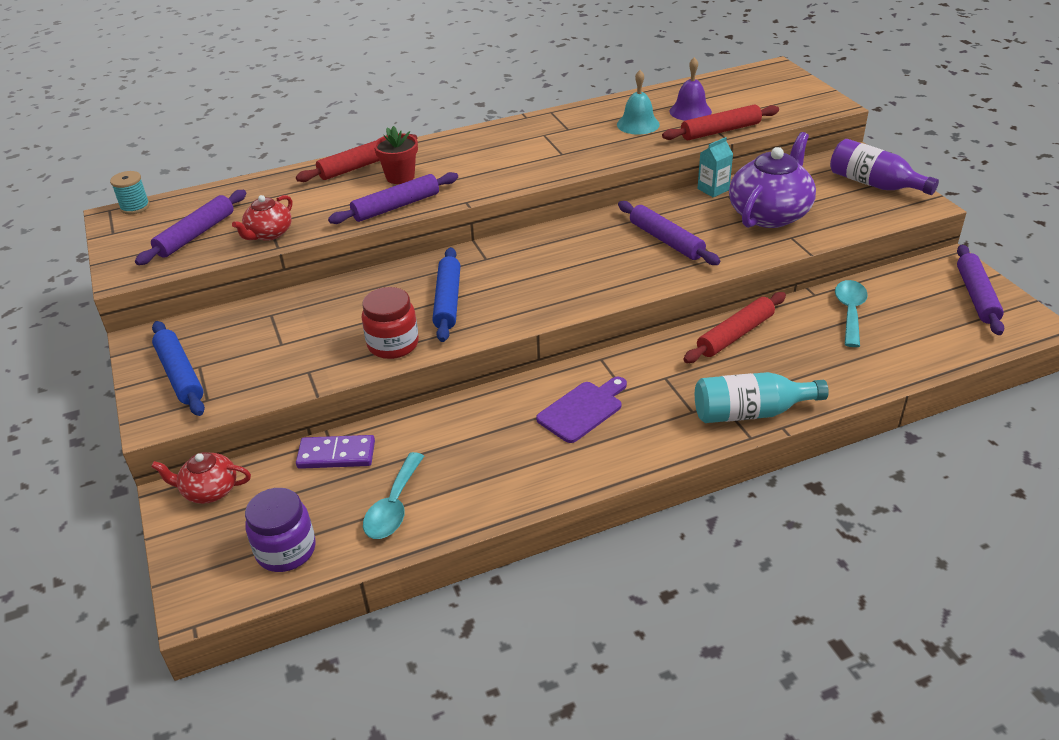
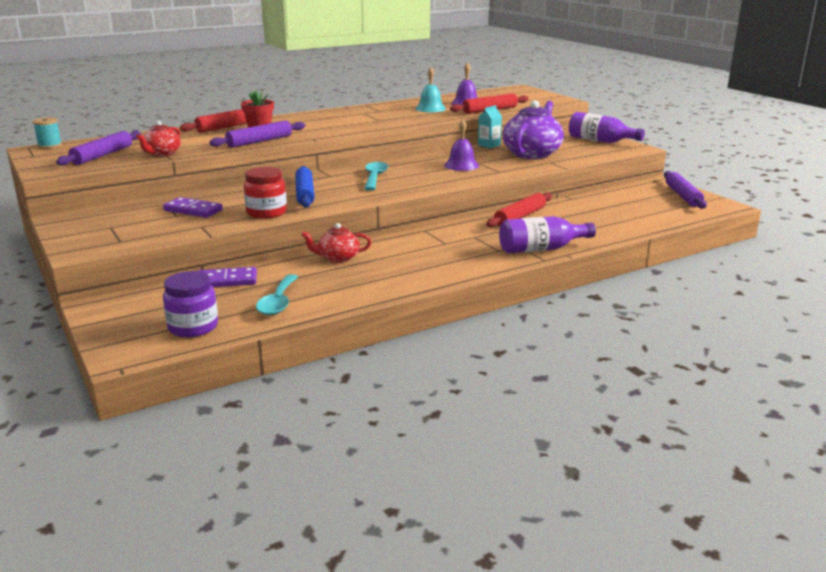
camera: 10 degrees left, 15 degrees down
red teapot [151,452,251,504] -> red teapot moved to [301,223,371,263]
blue rolling pin [152,321,205,416] -> none
purple cutting board [536,377,627,443] -> none
purple rolling pin [618,201,720,265] -> purple bell [444,120,479,171]
turquoise bottle [695,372,829,423] -> purple bottle [499,216,596,253]
turquoise spoon [835,280,868,347] -> turquoise spoon moved to [364,162,388,191]
none -> purple domino [163,197,223,218]

